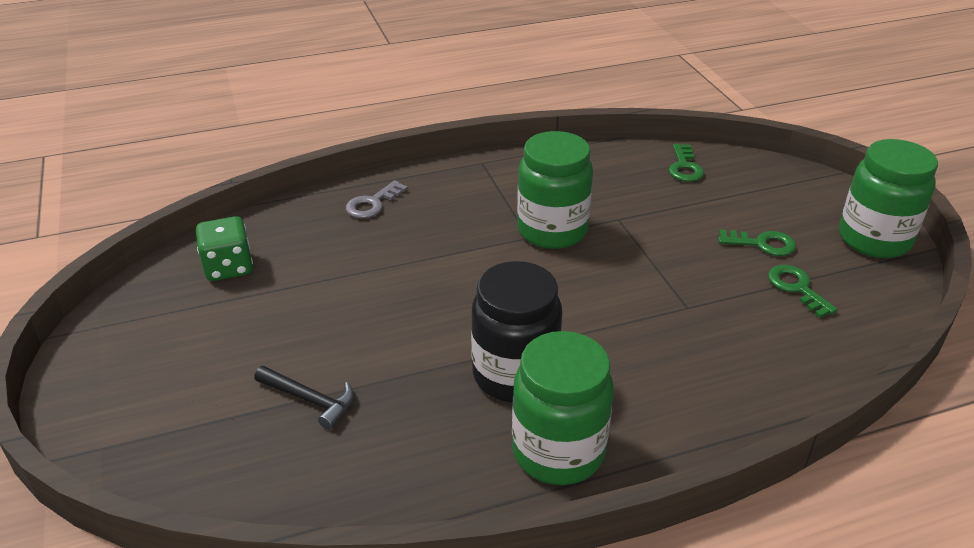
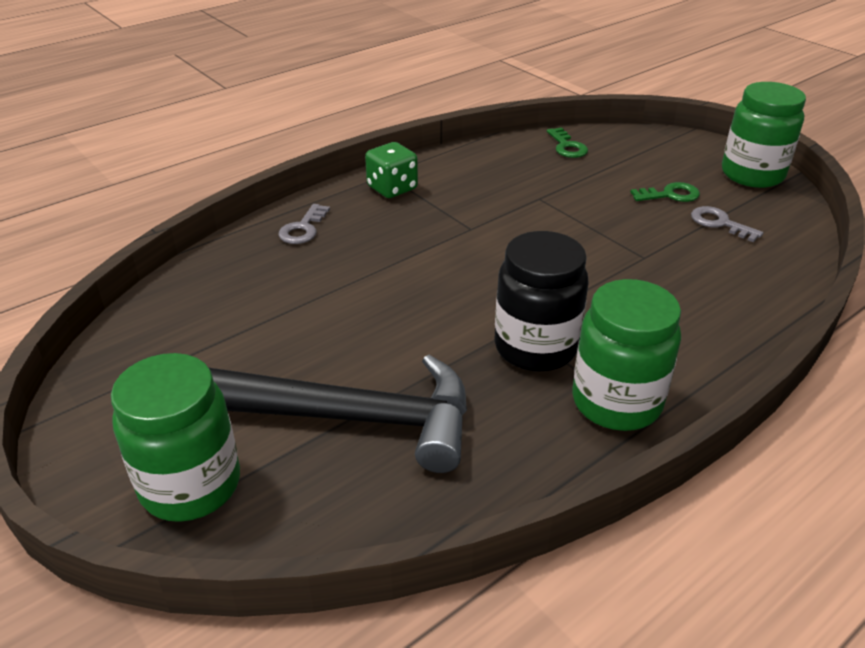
camera: 20 degrees left, 0 degrees up
green dice [196,216,253,281] -> green dice moved to [365,142,418,198]
black hammer [254,366,354,430] -> black hammer [208,355,467,473], size x2.37
green jar [517,131,593,249] -> green jar moved to [111,353,240,522]
green key [768,265,838,318] -> grey key [691,206,763,242]

